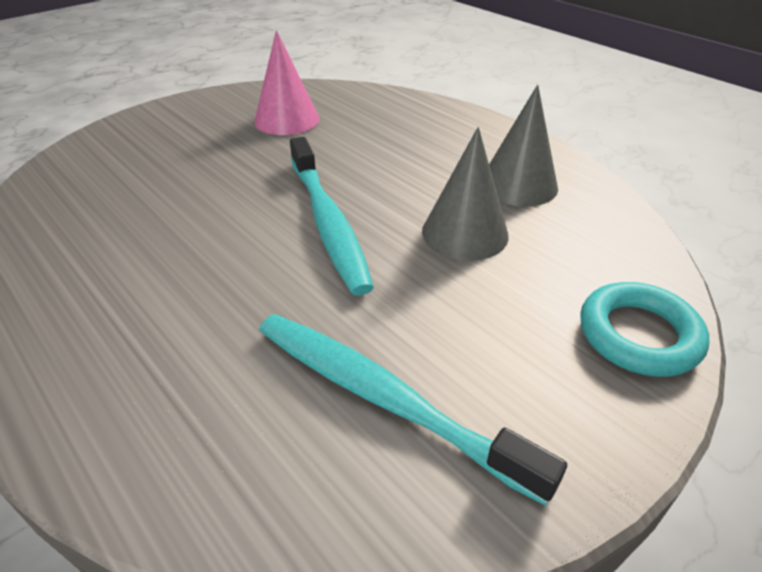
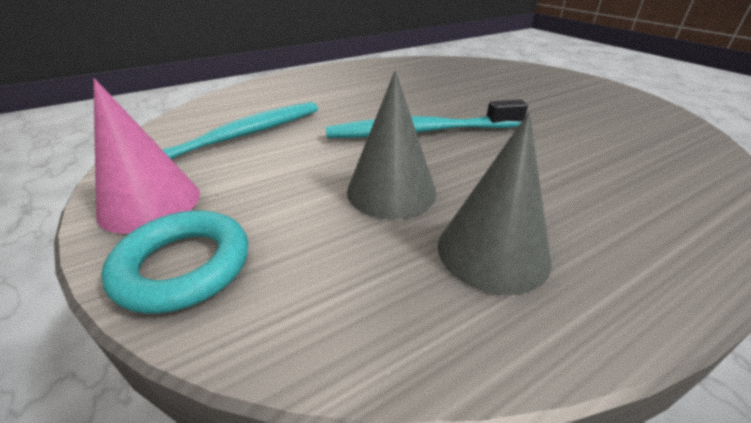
camera: 100 degrees right, 5 degrees down
pink cone [254,30,319,135] -> pink cone moved to [93,78,200,234]

